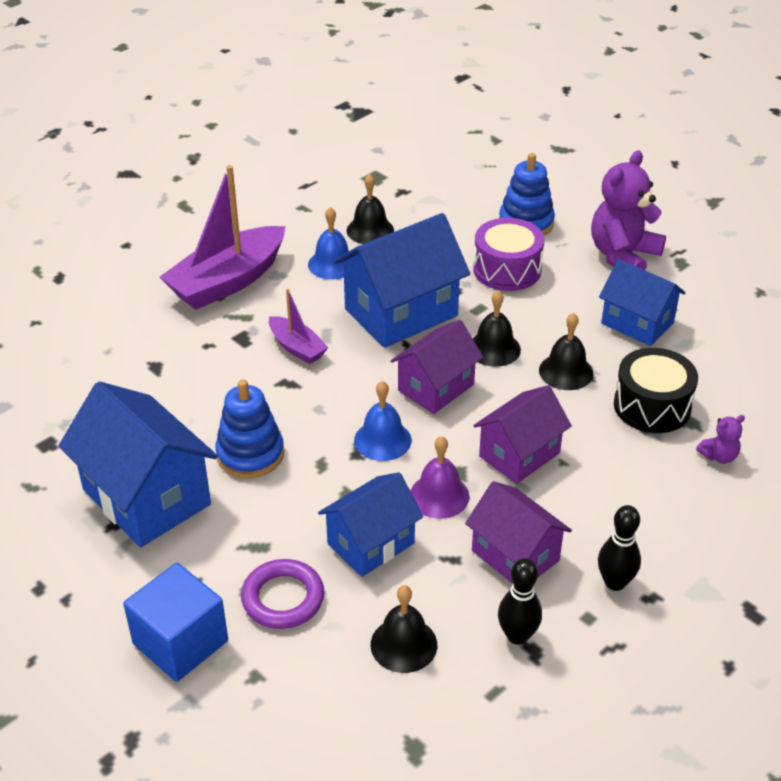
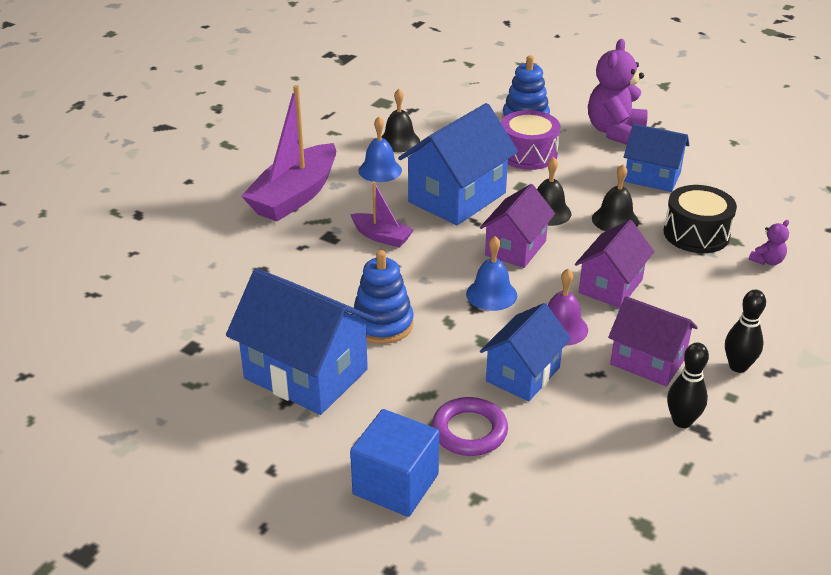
camera: 15 degrees left, 5 degrees down
black bell [371,585,437,673] -> none

